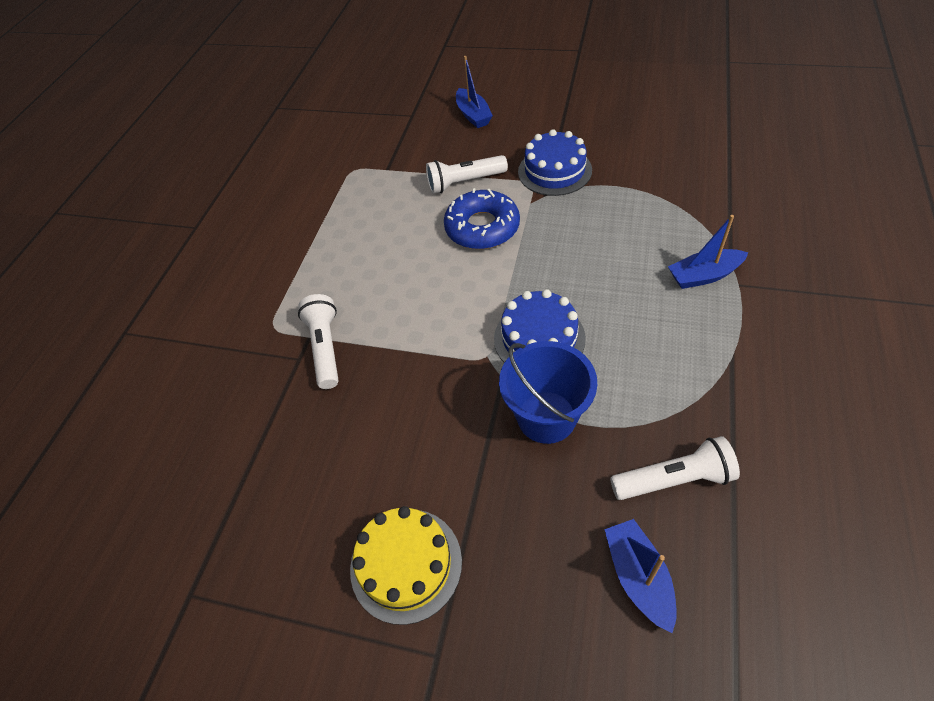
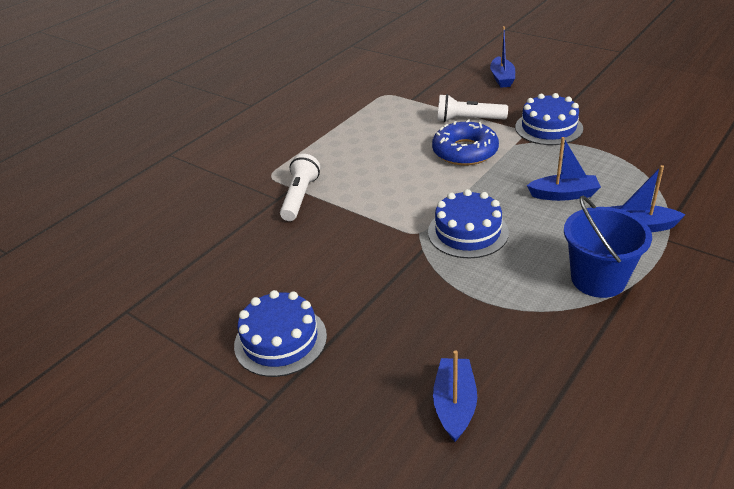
camera: 20 degrees right, 15 degrees down
yellow cake [350,506,462,625] -> blue cake [234,290,327,377]
blue bucket [499,341,597,444] -> blue bucket moved to [564,196,652,298]
white flashlight [610,436,740,500] -> none
none -> blue boat [527,137,601,201]

